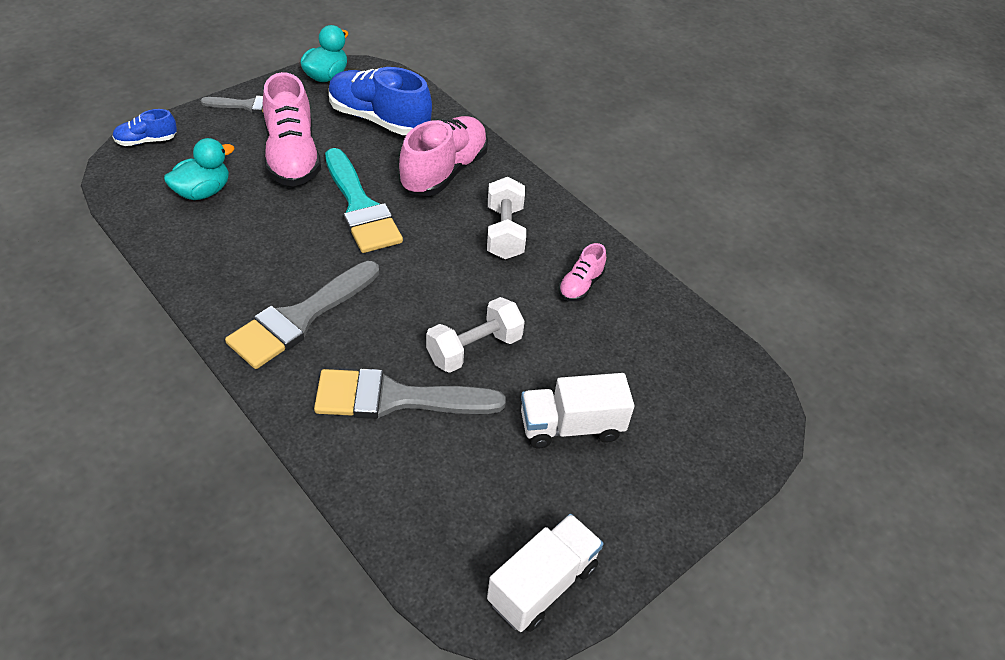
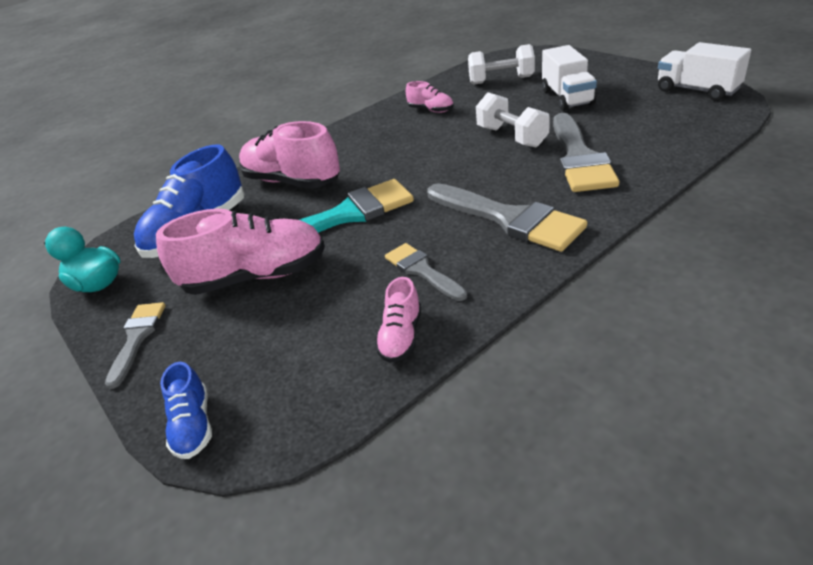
camera: 80 degrees left, 10 degrees down
turquoise duck [164,138,235,200] -> none
white dumbbell [487,177,526,259] -> white dumbbell moved to [468,44,535,85]
none -> pink shoe [375,277,421,363]
none -> grey brush [385,243,467,301]

